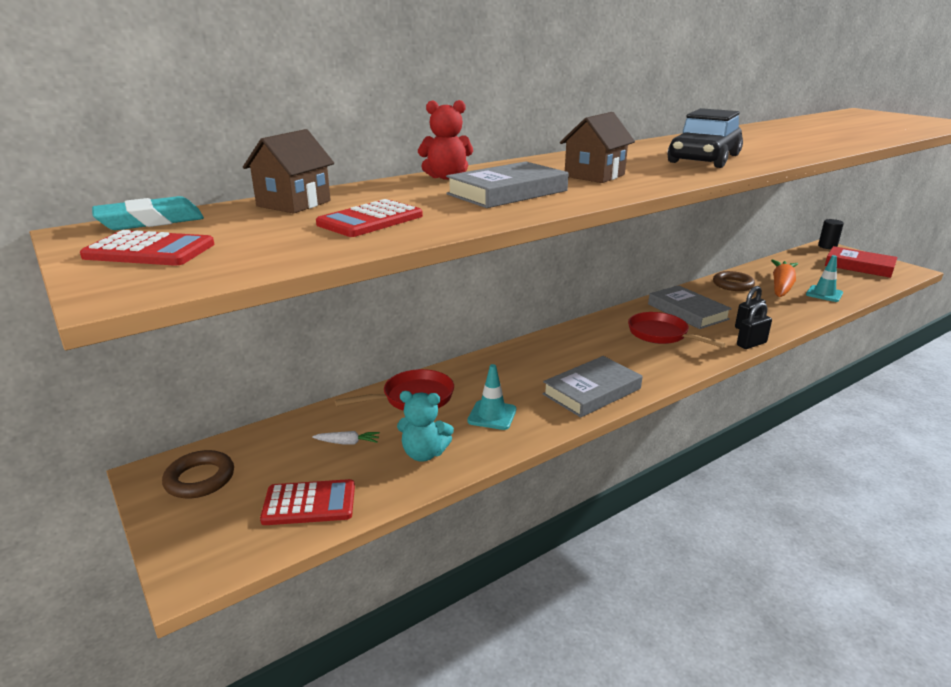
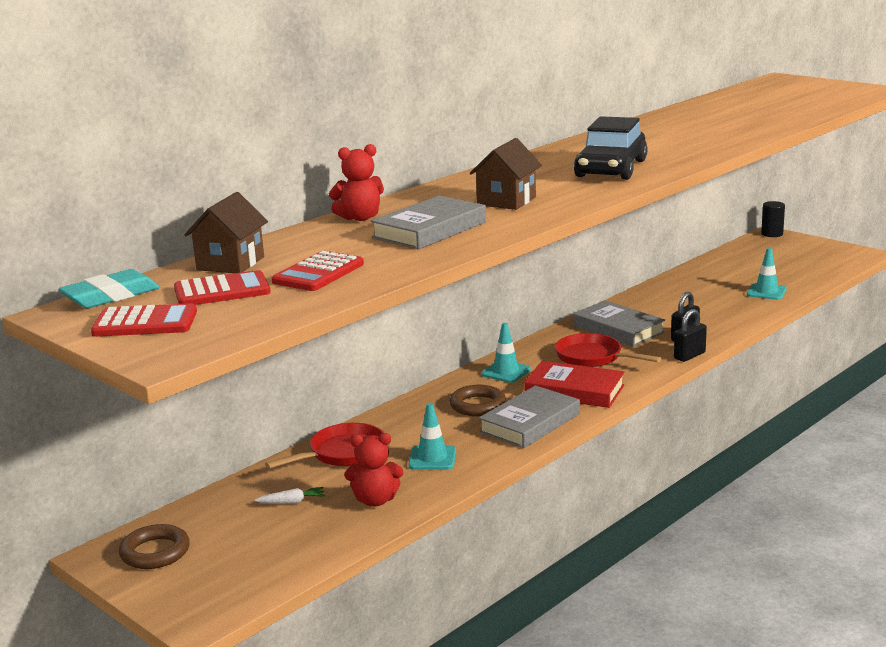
camera: 10 degrees left, 5 degrees down
red calculator [260,479,355,525] -> red calculator moved to [174,270,271,305]
turquoise teddy bear [397,391,454,462] -> red teddy bear [345,433,403,507]
brown ring [713,271,755,291] -> brown ring moved to [450,385,506,416]
orange carrot [771,259,798,297] -> none
red book [825,246,897,278] -> red book moved to [524,361,625,408]
none -> turquoise traffic cone [481,323,531,383]

